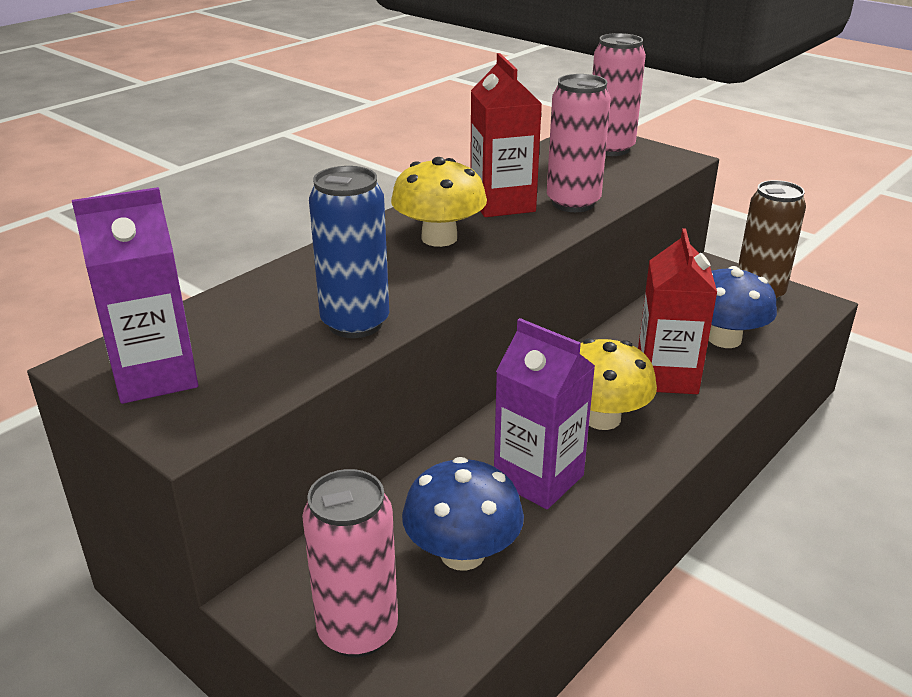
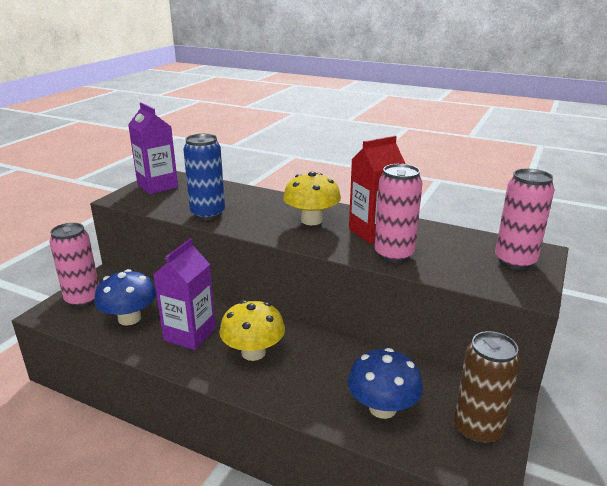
camera: 75 degrees right, 5 degrees down
red carton [638,228,717,394] -> none

